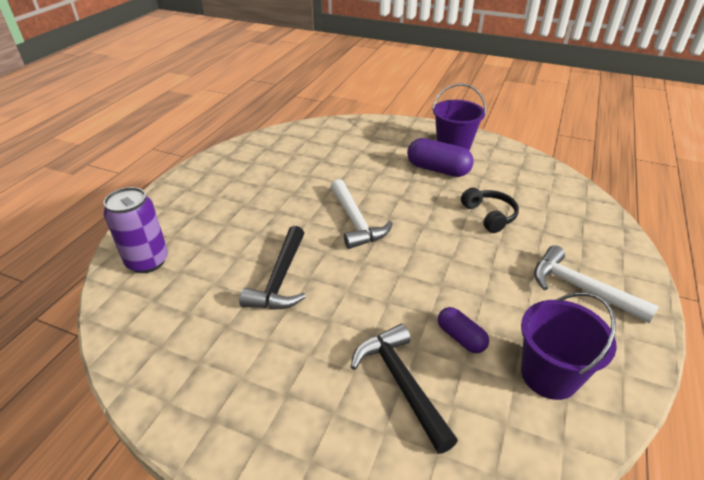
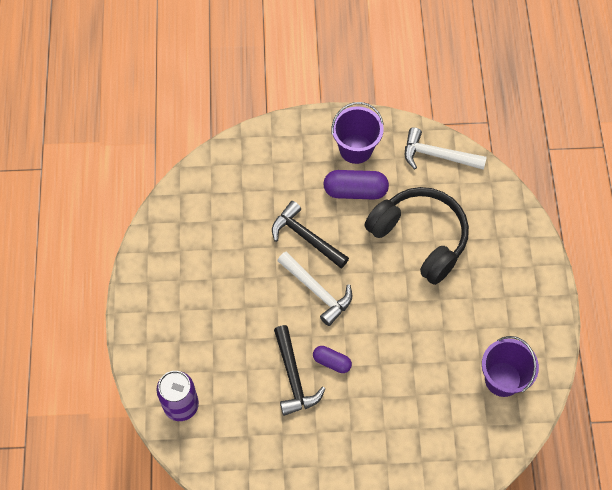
camera: 25 degrees left, 25 degrees up
black hammer [351,324,458,454] -> black hammer moved to [272,201,349,268]
purple capsule [438,307,489,353] -> purple capsule moved to [313,346,352,373]
black headphones [461,188,519,233] -> black headphones [364,187,469,285], size x2.02
white hammer [534,245,659,323] -> white hammer moved to [405,127,487,170]

